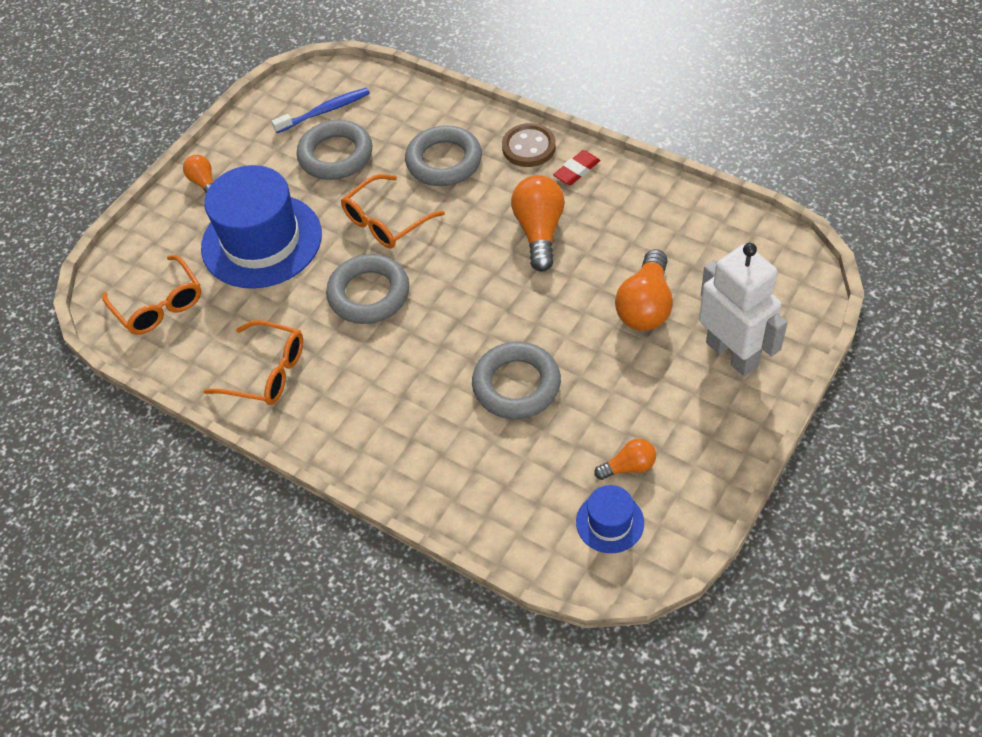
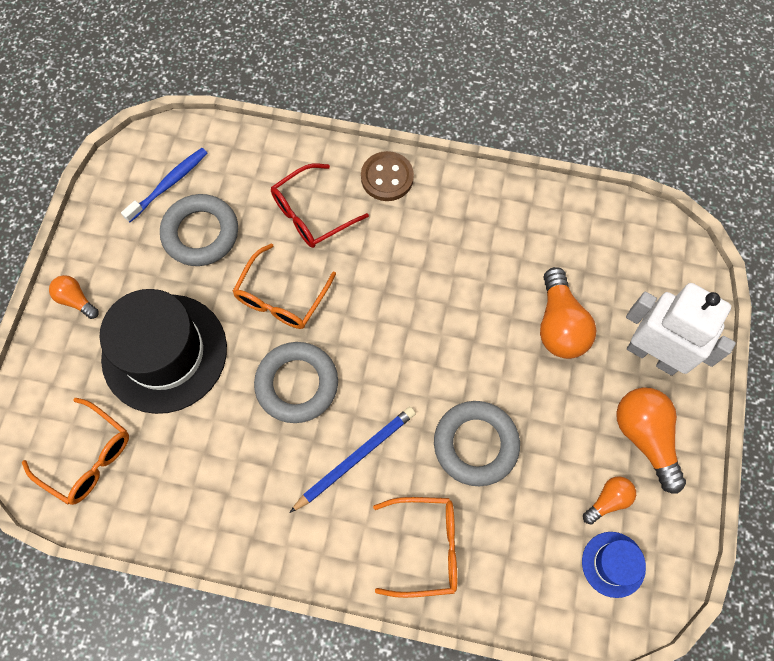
camera: 25 degrees left, 15 degrees up
blue hat [201,165,322,288] -> black hat [100,289,227,414]
orange glasses [203,320,303,405] -> orange glasses moved to [373,497,457,598]
grey ring [405,125,482,186] -> red glasses [271,163,369,248]
orange light bulb [511,175,565,271] -> orange light bulb moved to [616,387,686,494]
red eraser [553,150,600,185] -> none
none -> blue pencil [289,407,416,513]

